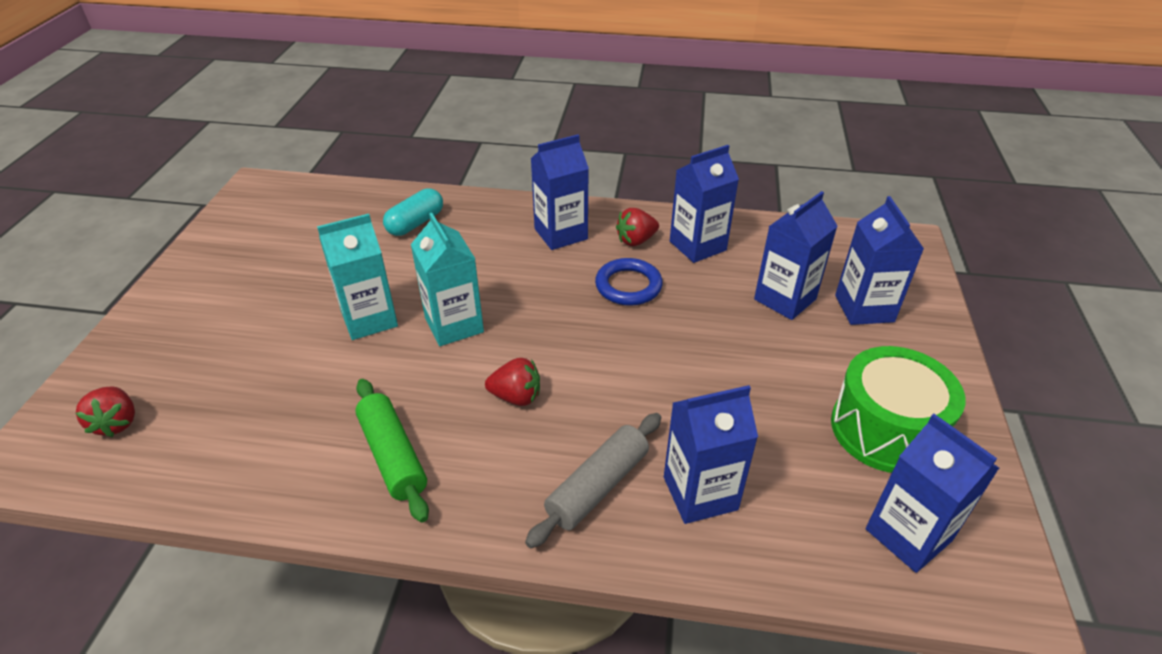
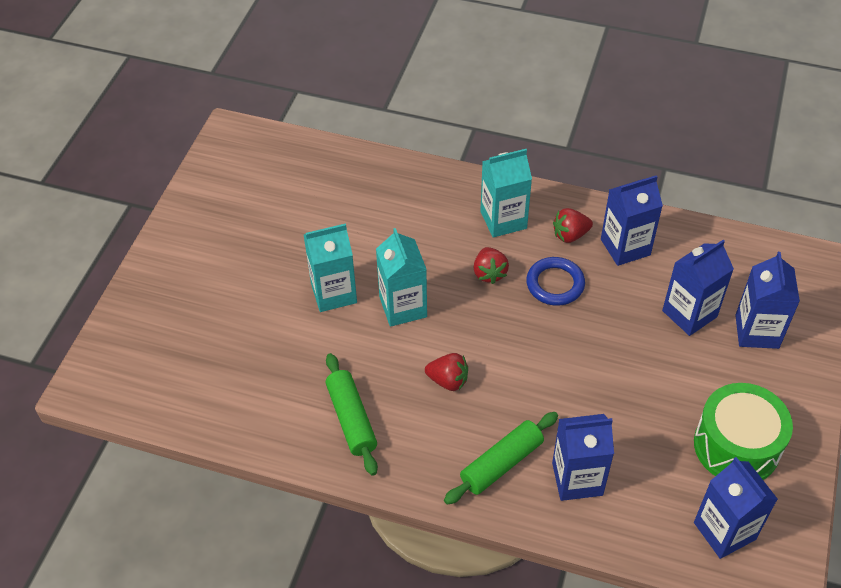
camera: 10 degrees right, 10 degrees up
red strawberry [76,386,135,437] -> red strawberry moved to [474,247,509,284]
turquoise capsule [383,188,443,236] -> none
grey rolling pin [525,413,661,548] -> green rolling pin [444,412,558,505]
blue carton [531,134,589,250] -> turquoise carton [480,149,532,237]

